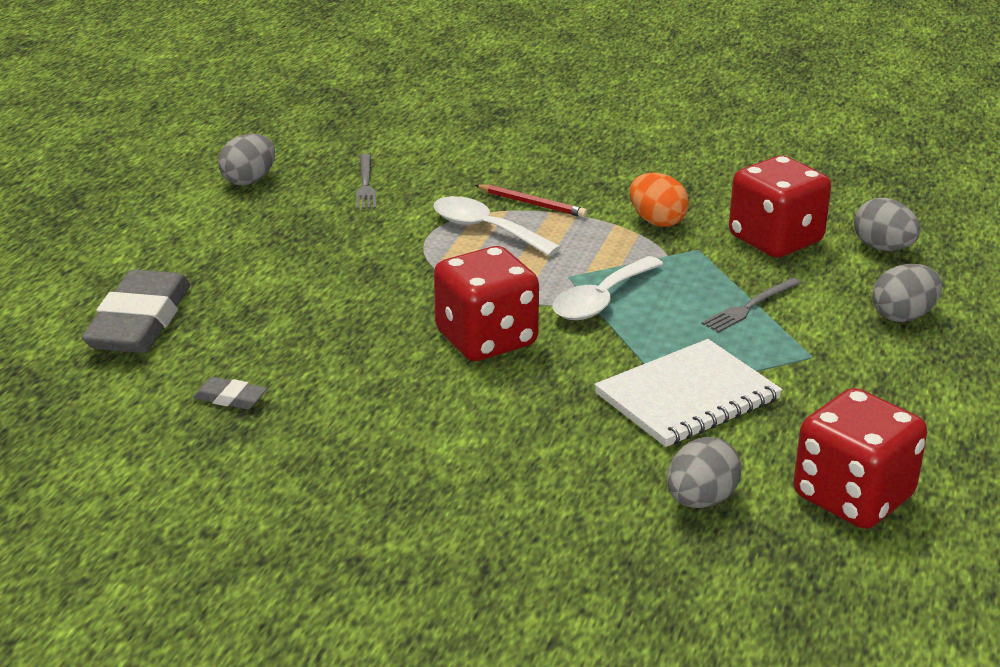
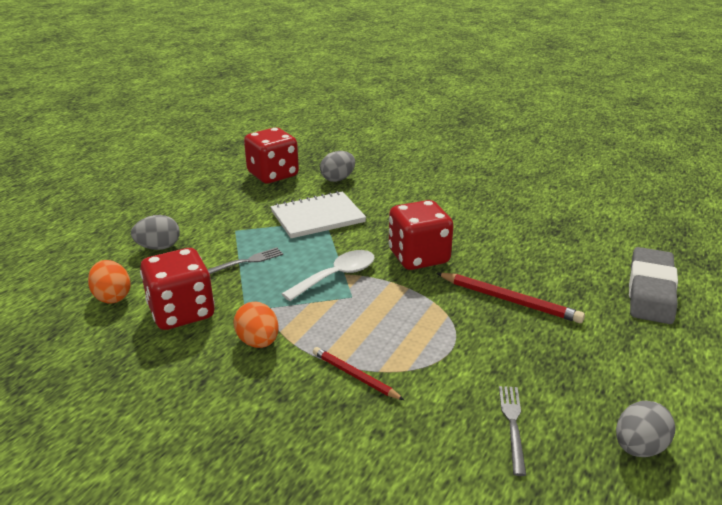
camera: 170 degrees left, 0 degrees up
grey eraser [193,377,267,409] -> none
white spoon [433,196,561,256] -> none
grey egg [854,198,920,251] -> orange egg [88,260,131,303]
none -> red pencil [436,273,585,323]

